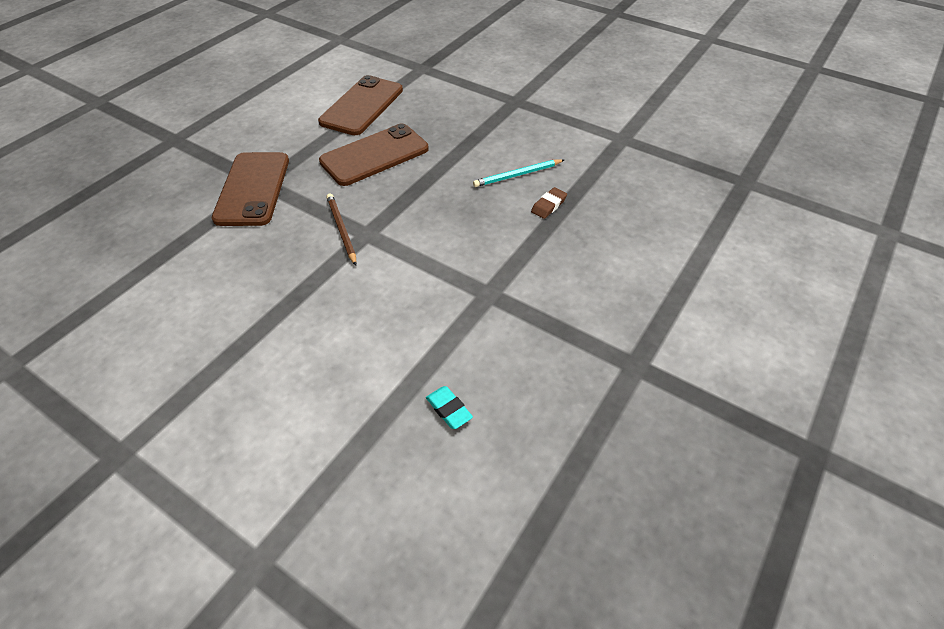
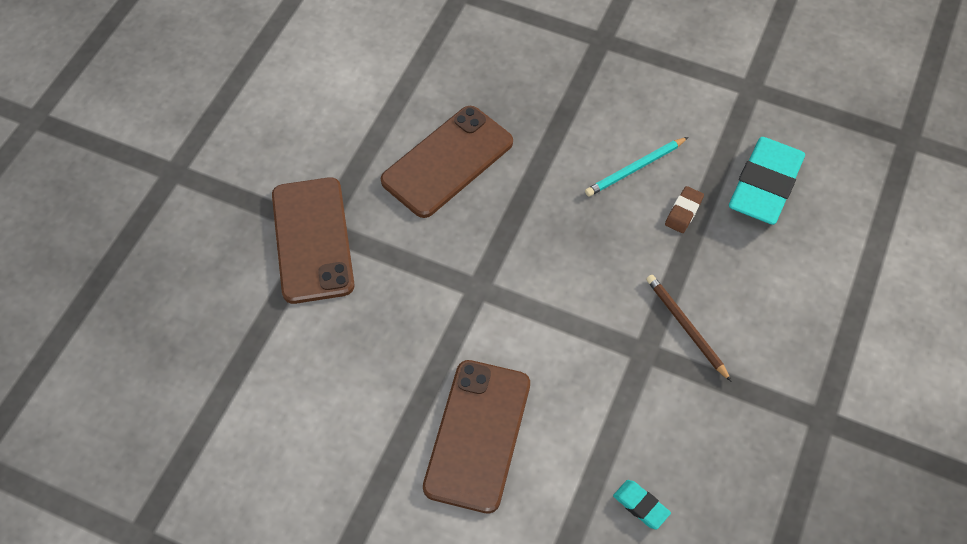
camera: 10 degrees left, 10 degrees up
brown phone [318,75,403,135] -> brown phone moved to [423,360,530,514]
brown pencil [326,193,356,266] -> brown pencil moved to [646,275,732,382]
none -> turquoise eraser [729,137,805,225]

